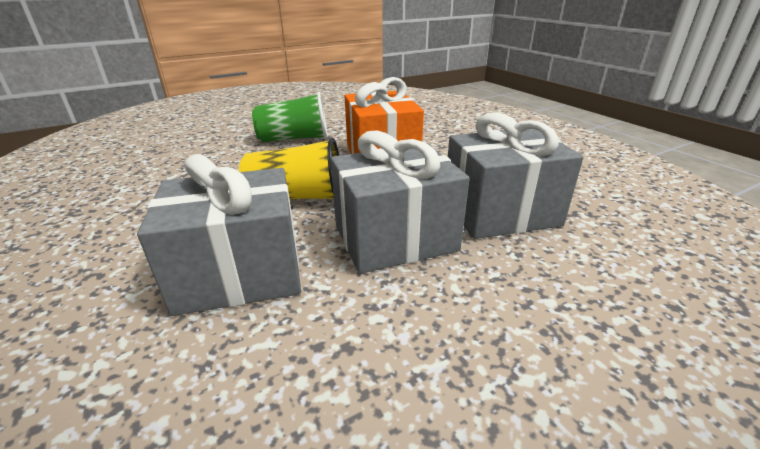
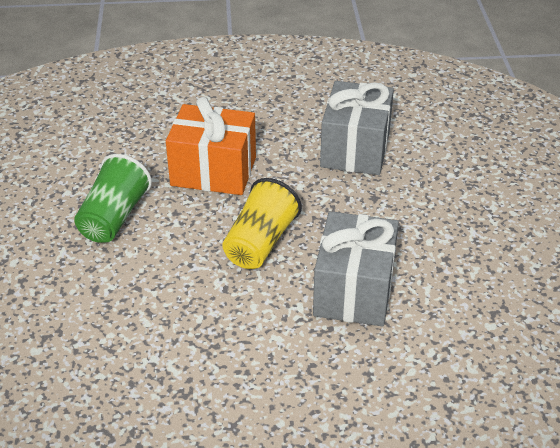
camera: 65 degrees left, 10 degrees up
grey gift [331,130,470,274] -> none

